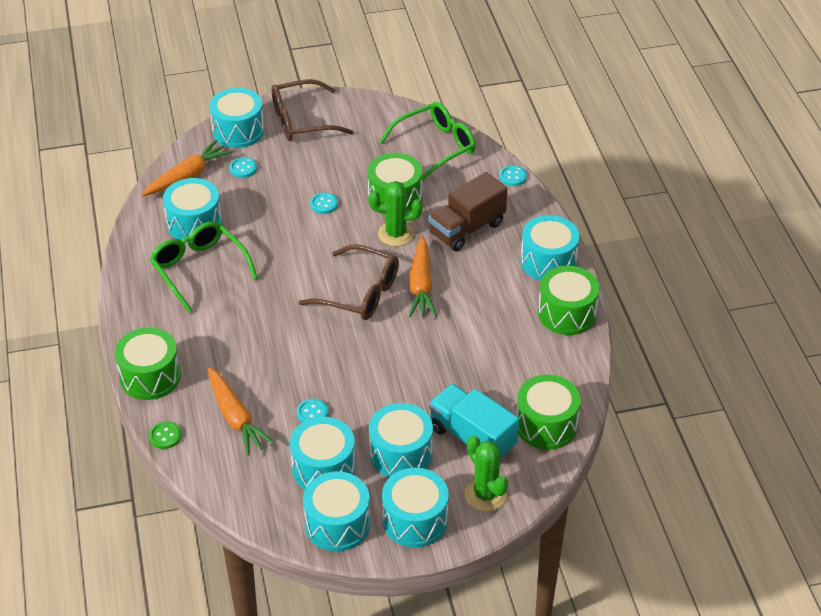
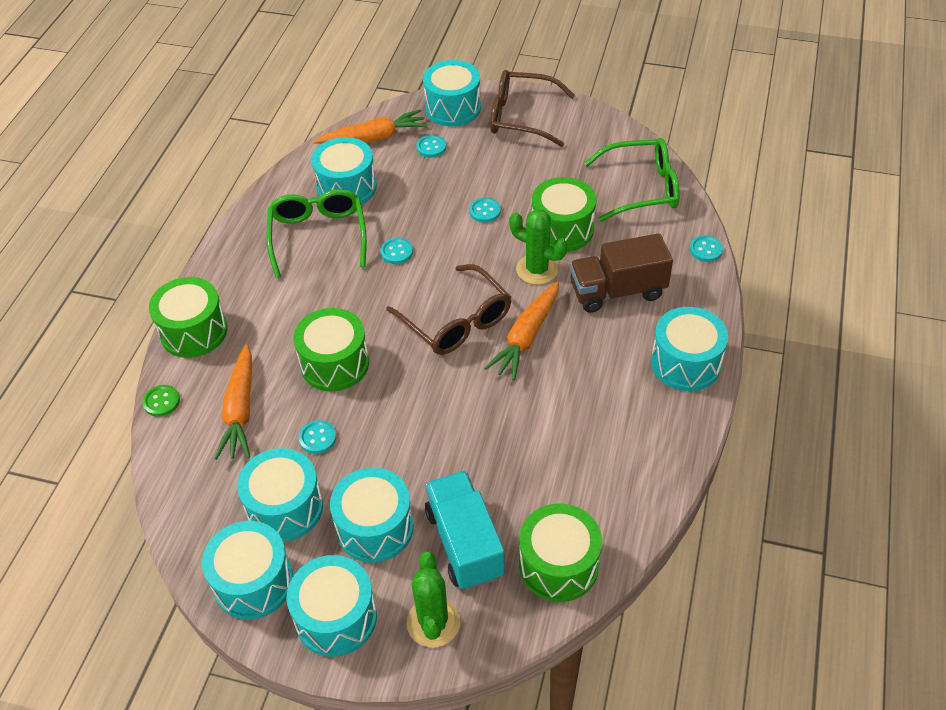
camera: 30 degrees right, 5 degrees up
green drum [538,266,600,335] -> green drum moved to [293,308,369,391]
none -> turquoise button [380,238,413,264]

